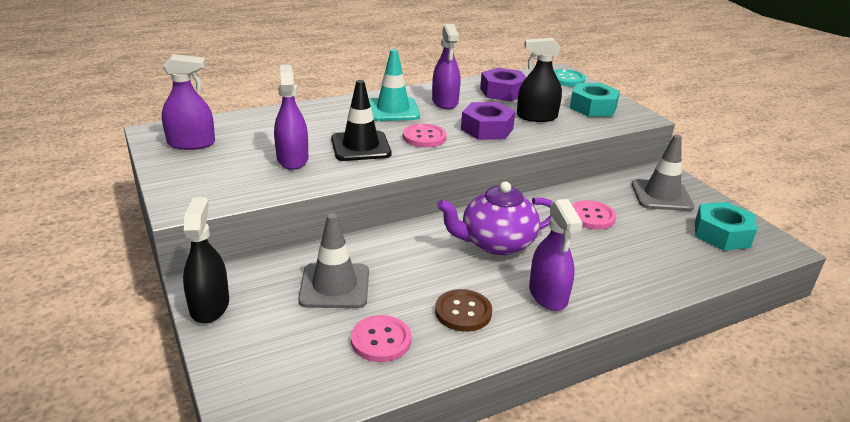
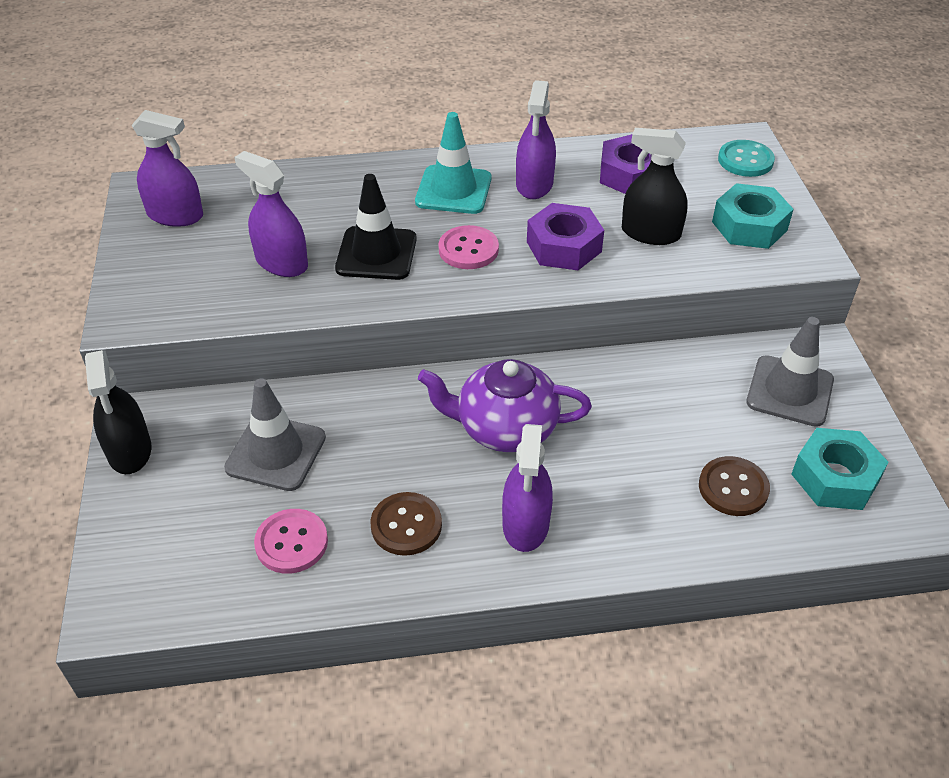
camera: 20 degrees right, 15 degrees up
black spray bottle [183,197,229,323] -> black spray bottle turned 150 degrees clockwise [85,350,151,474]
purple spray bottle [274,65,308,170] -> purple spray bottle turned 60 degrees counterclockwise [234,151,308,277]
pink button [572,200,616,230] -> none
none -> brown button [699,456,770,516]

